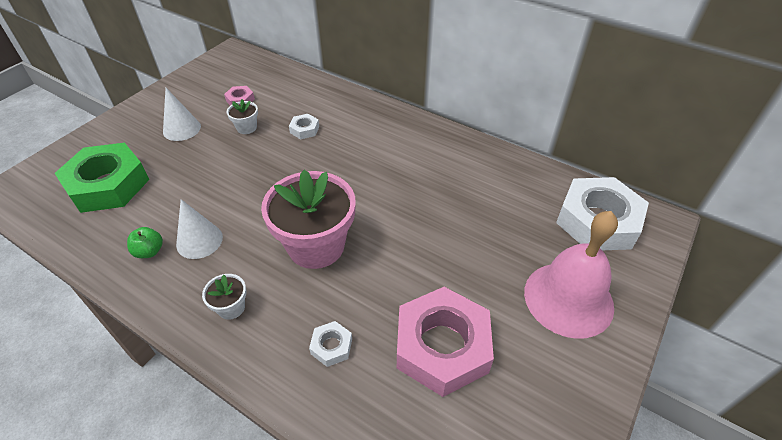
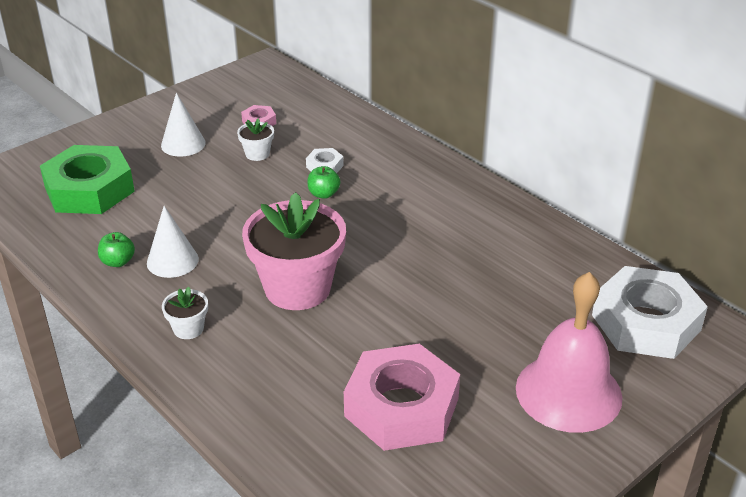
camera: 15 degrees right, 10 degrees down
white nut [309,321,352,367] -> none
none -> green apple [308,166,341,199]

